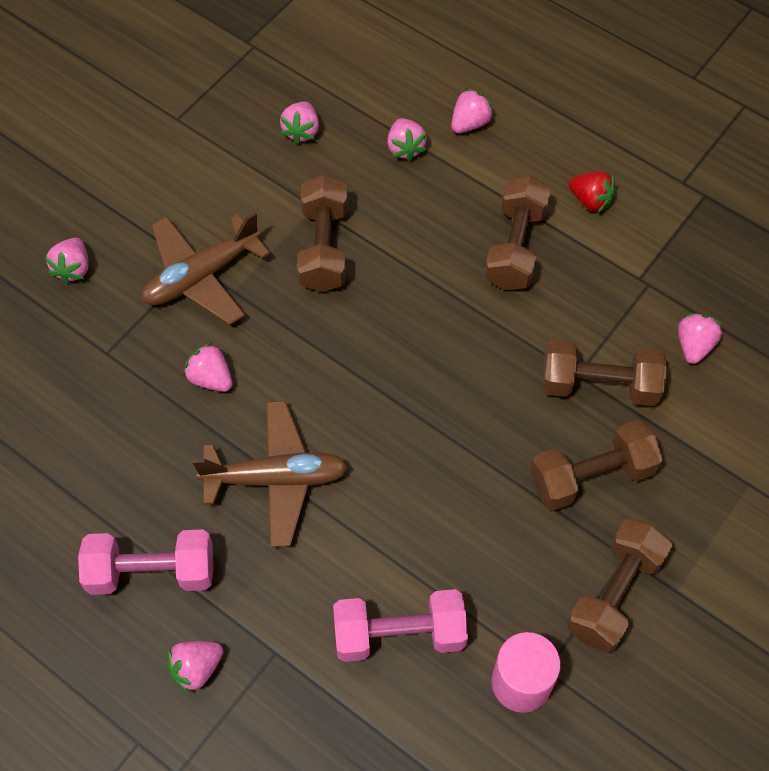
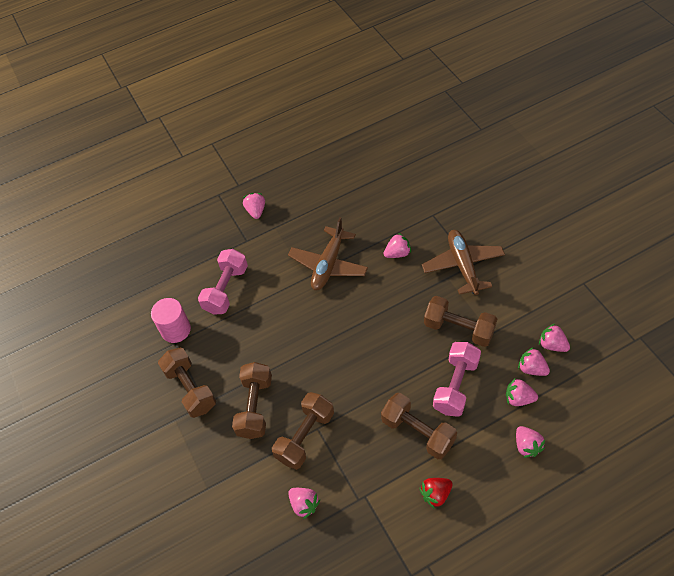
camera: 120 degrees right, 5 degrees down
pink strawberry [45,238,89,284] -> pink strawberry moved to [518,347,550,376]
pink dumbbell [78,529,213,595] -> pink dumbbell moved to [433,342,481,417]

